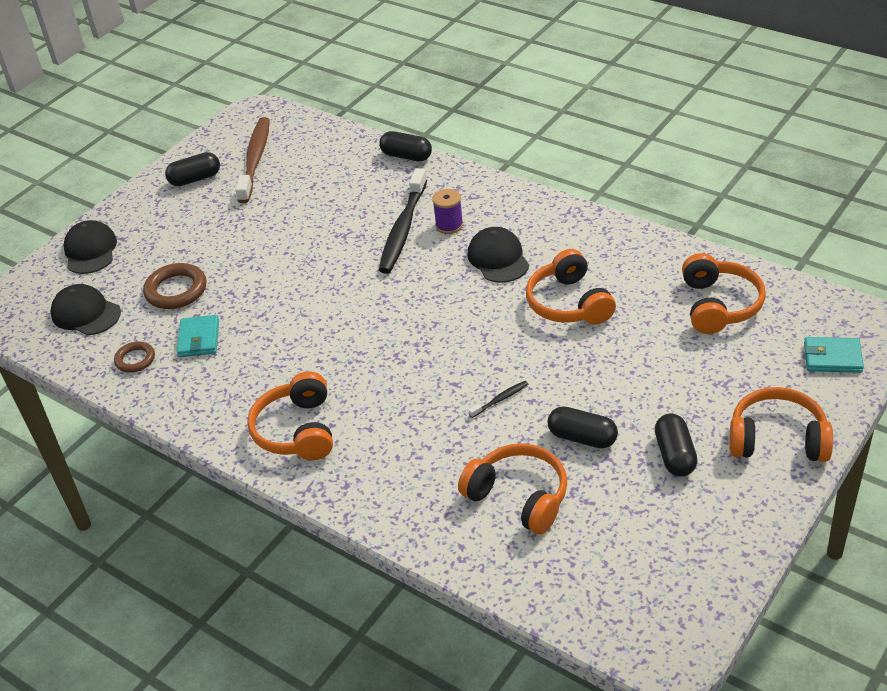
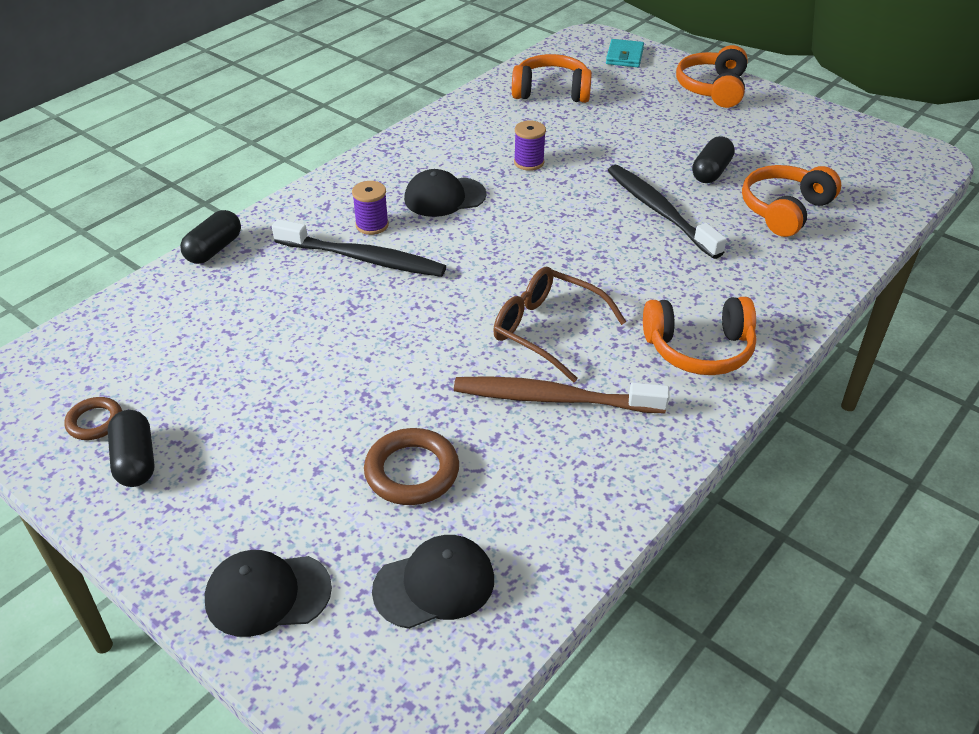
camera: 90 degrees left, 0 degrees up
black cap [50,284,121,335] -> black cap turned 150 degrees counterclockwise [372,535,494,629]
brown ring [114,341,155,373] -> brown ring moved to [64,397,122,440]
turquoise wallet [176,315,219,357] -> none
brown toothbrush [235,117,270,203] -> brown toothbrush moved to [454,376,670,413]
black toothbrush [469,381,528,418] -> black toothbrush [608,165,727,259], size x2.43
orange headphones [526,249,616,325] -> purple spool [514,121,546,171]
black capsule [655,414,698,477] -> none
none -> brown glasses [493,267,626,382]

